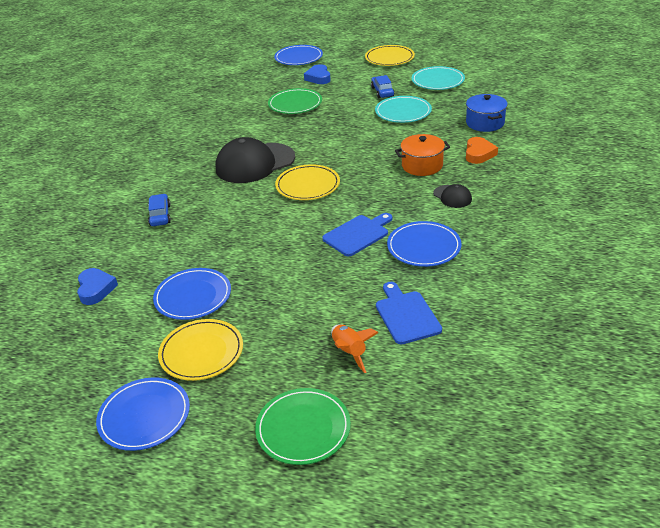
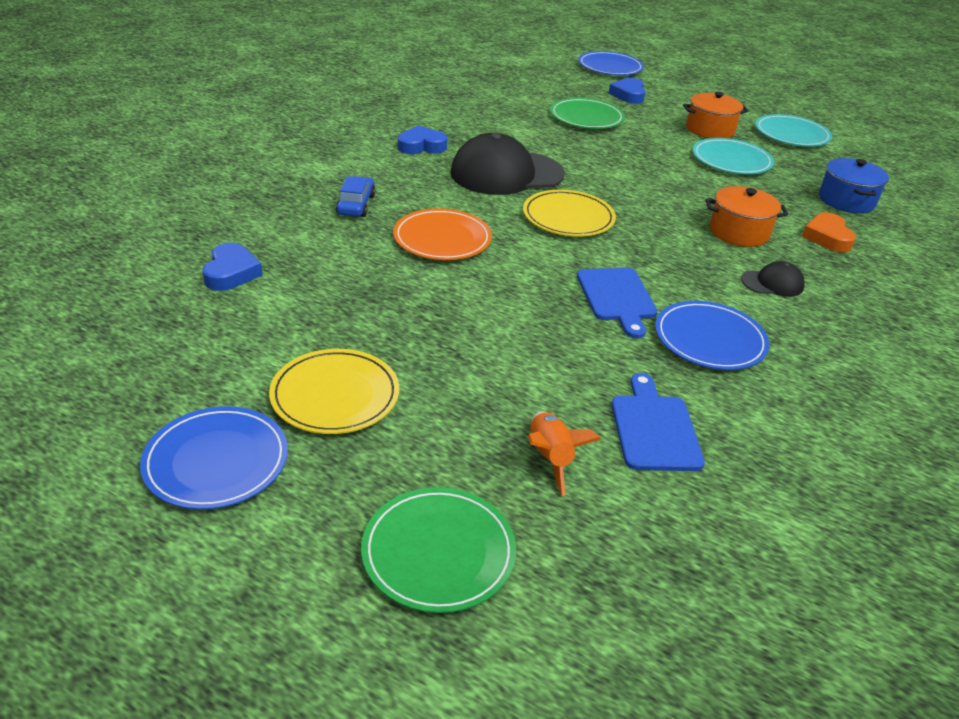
camera: 10 degrees right, 0 degrees up
blue plate [153,268,231,320] -> none
blue cutting board [322,213,392,257] -> blue cutting board turned 105 degrees clockwise [577,268,657,338]
yellow plate [365,45,415,66] -> none
blue car [371,75,394,98] -> orange pot [683,92,749,139]
black cap [433,184,472,208] -> black cap turned 75 degrees counterclockwise [741,261,805,297]
orange heart [466,137,498,164] -> orange heart turned 150 degrees clockwise [802,212,856,252]
none -> orange plate [393,208,492,260]
none -> blue heart [398,126,447,154]

